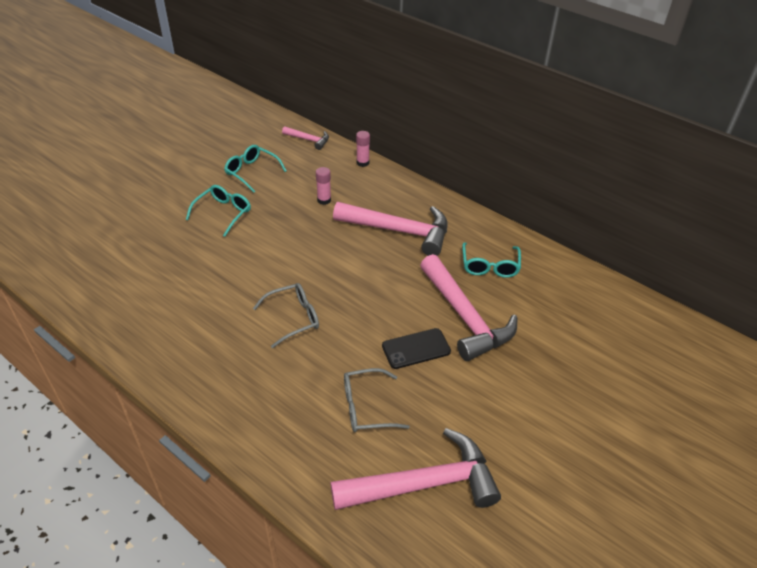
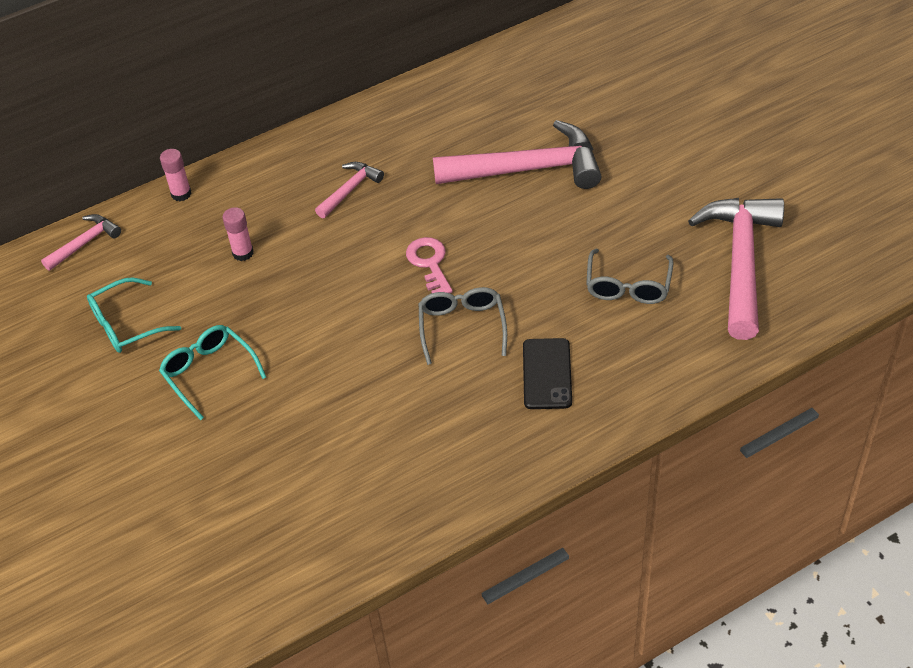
camera: 65 degrees left, 5 degrees up
pink hammer [333,202,448,256] -> pink hammer [315,162,384,218], size x0.49
black phone [382,328,451,369] -> black phone moved to [523,338,572,409]
turquoise glasses [462,243,521,278] -> none
none -> pink key [406,237,453,293]

